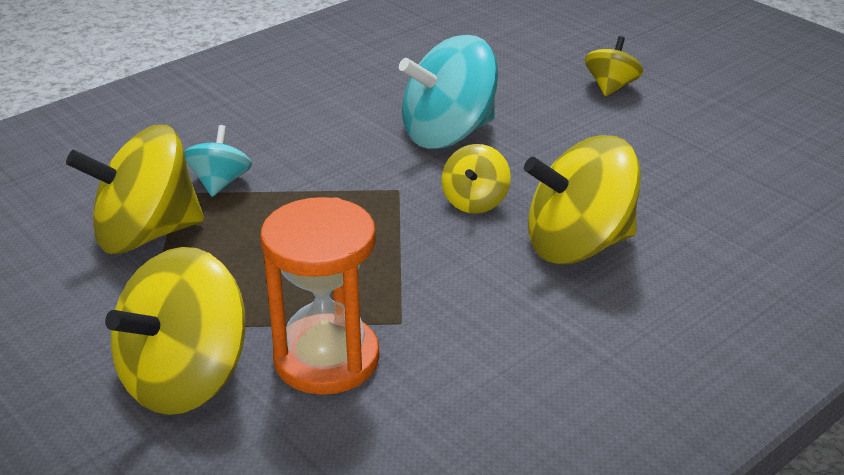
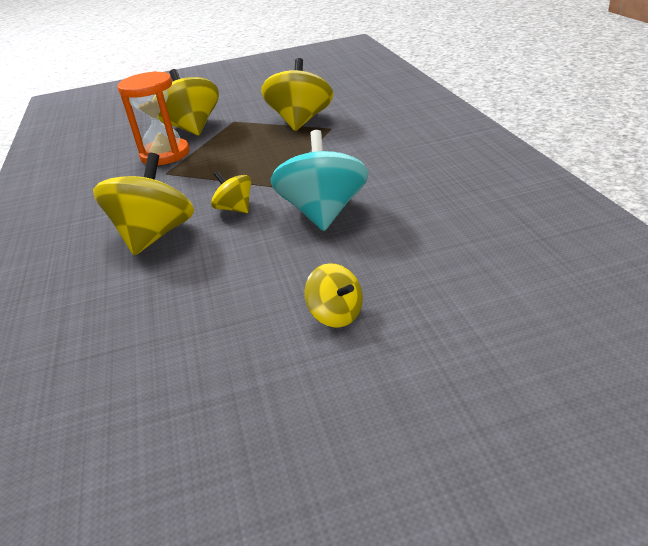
camera: 120 degrees right, 0 degrees up
turquoise spinning top [184,125,252,197] -> none

